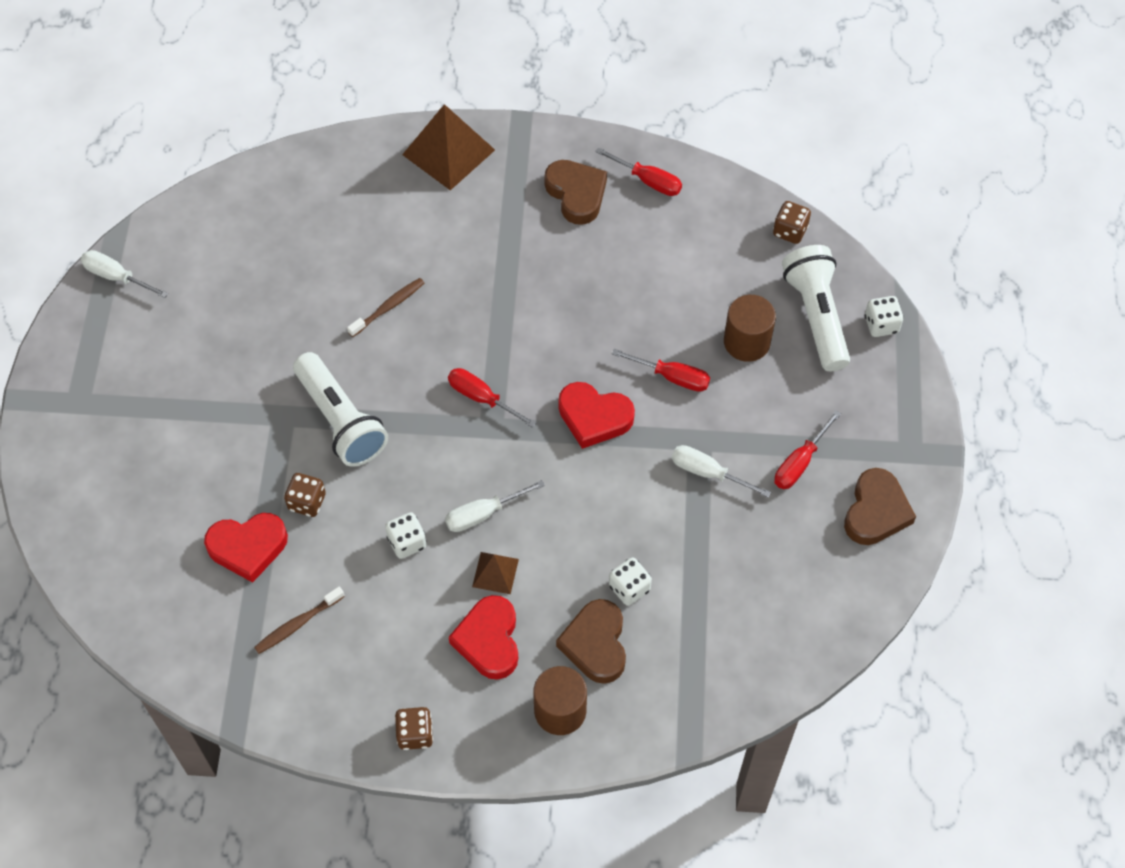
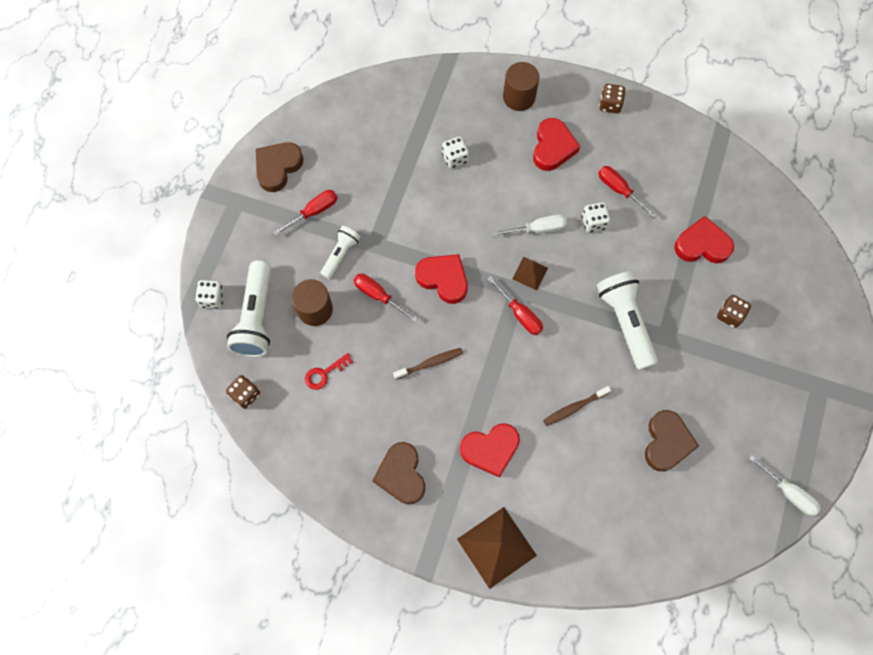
camera: 165 degrees left, 10 degrees up
brown toothbrush [254,587,345,654] -> brown toothbrush moved to [393,348,463,380]
brown dice [284,473,326,517] -> brown dice moved to [717,295,751,328]
brown pyramid [472,552,519,594] -> brown pyramid moved to [513,257,548,290]
brown heart [556,599,626,684] -> brown heart moved to [645,410,699,471]
red screwdriver [595,147,682,196] -> red screwdriver moved to [598,166,657,218]
white screwdriver [672,445,771,498] -> none
none -> red key [305,353,353,390]
none -> white flashlight [320,226,360,279]
none -> red heart [460,423,520,478]

